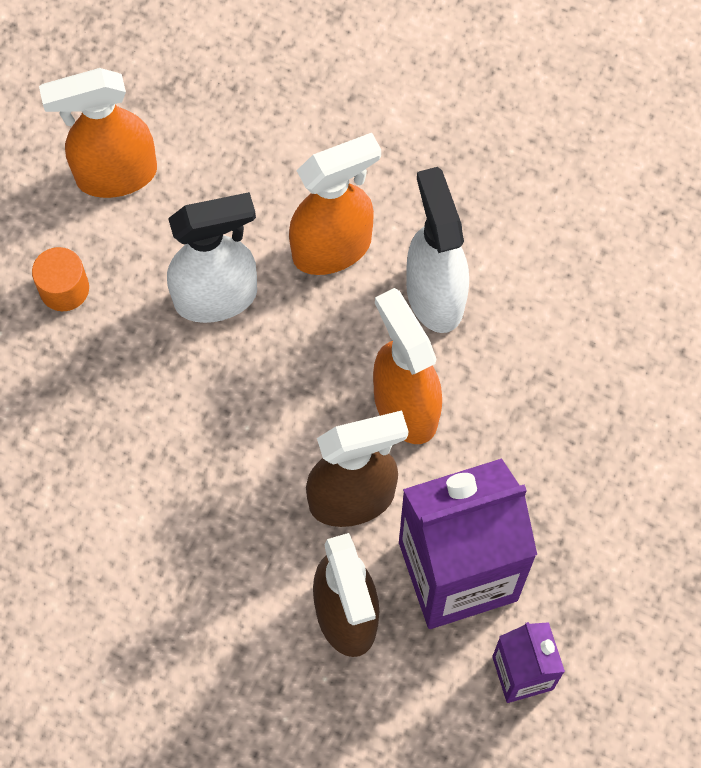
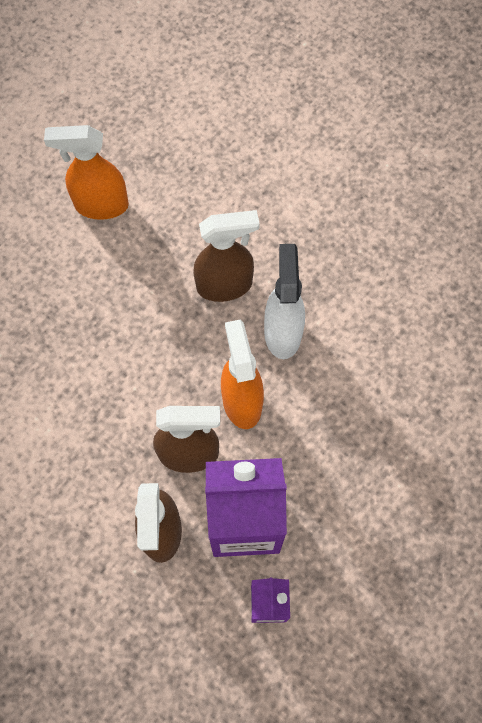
camera: 15 degrees right, 0 degrees up
orange cylinder [32,247,89,311] -> none
white spray bottle [167,192,257,323] -> none
orange spray bottle [289,133,381,275] -> brown spray bottle [194,210,260,302]

